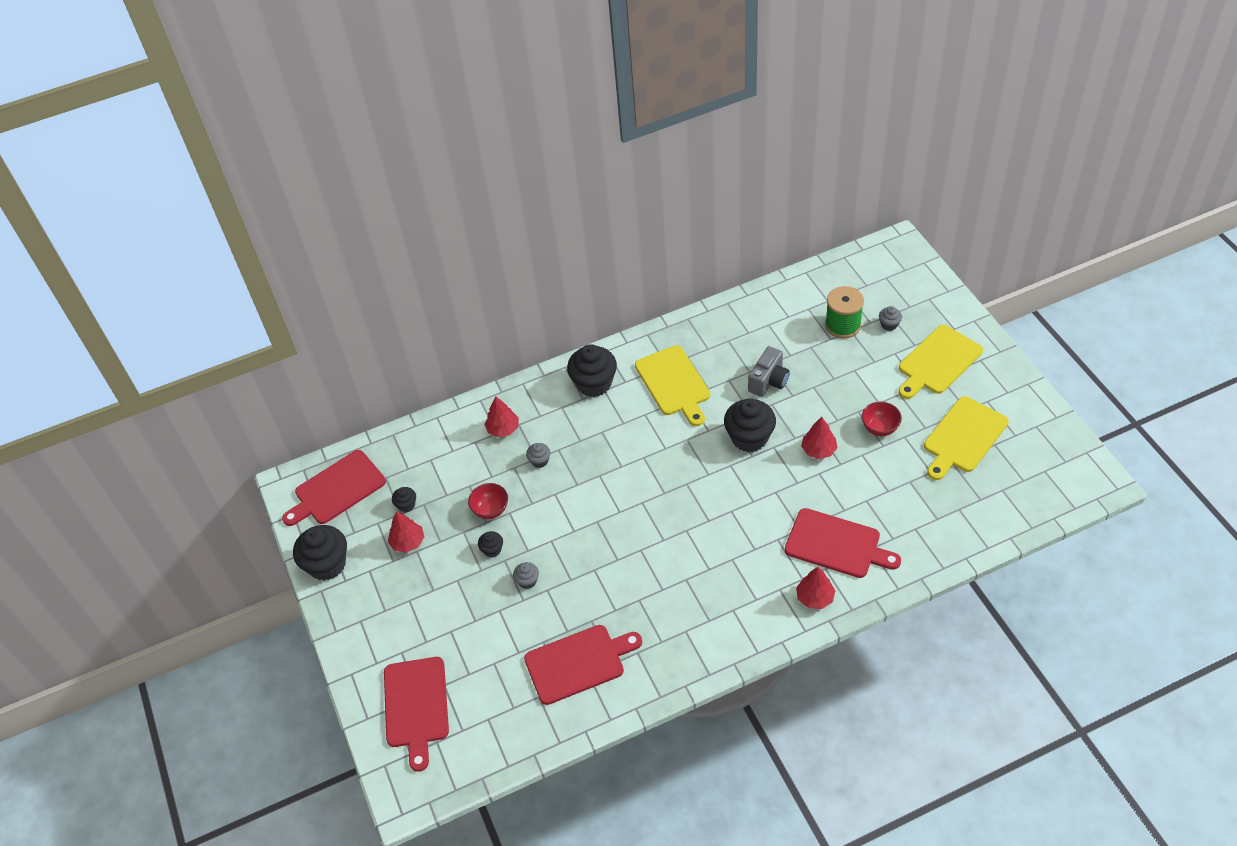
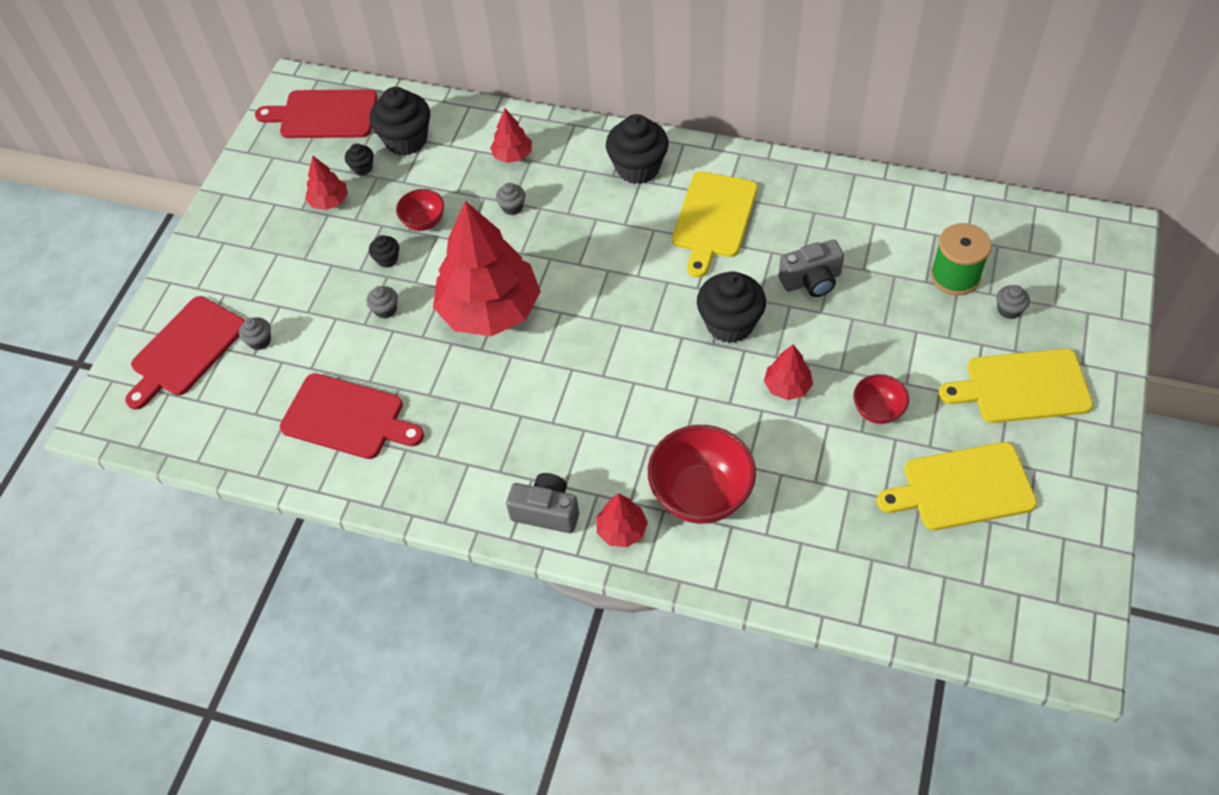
camera: 40 degrees right, 5 degrees up
black cupcake [293,525,347,581] -> black cupcake moved to [369,87,430,155]
red cutting board [785,508,901,578] -> red bowl [648,425,756,524]
none -> grey cupcake [239,317,271,350]
none -> red tree [433,201,541,336]
none -> grey camera [506,473,579,533]

